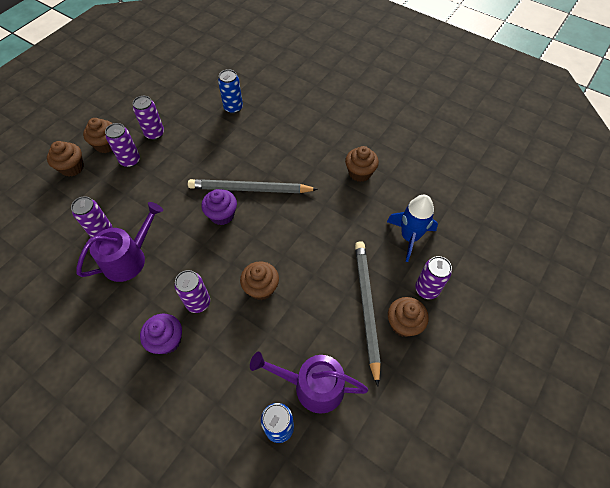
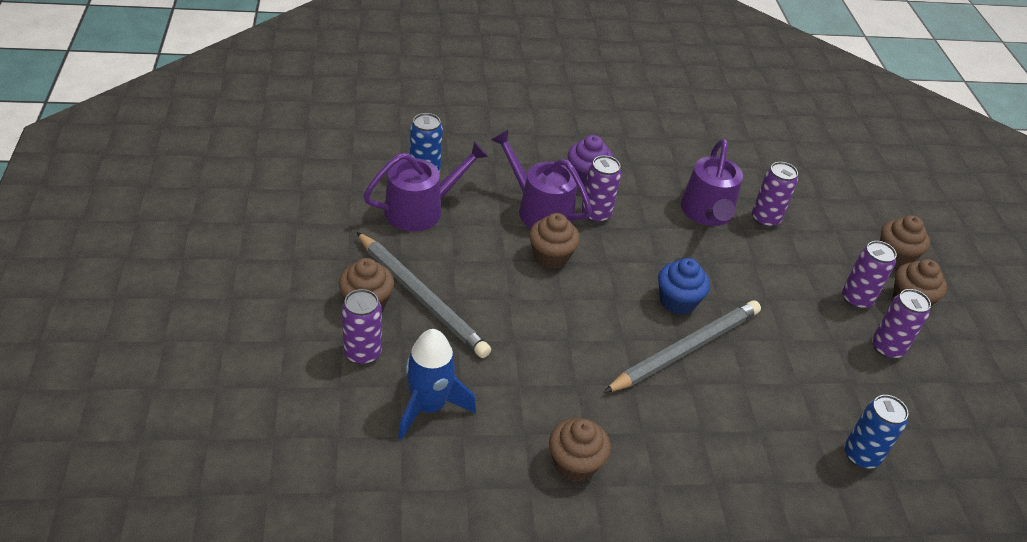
camera: 135 degrees right, 15 degrees down
purple cupcake [201,189,237,225] -> blue cupcake [658,258,710,315]
none -> purple watering can [491,129,592,228]

